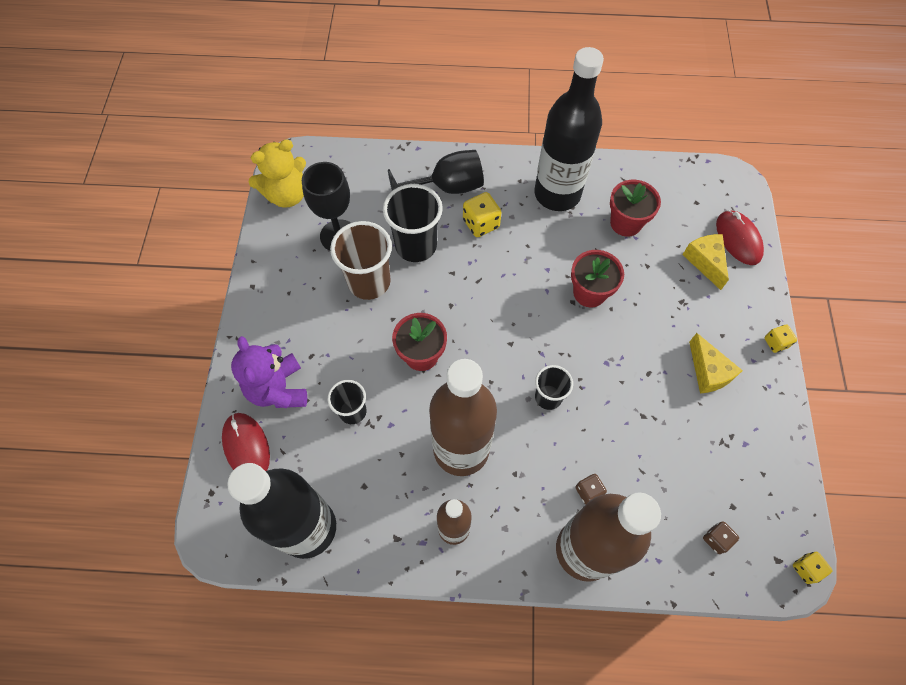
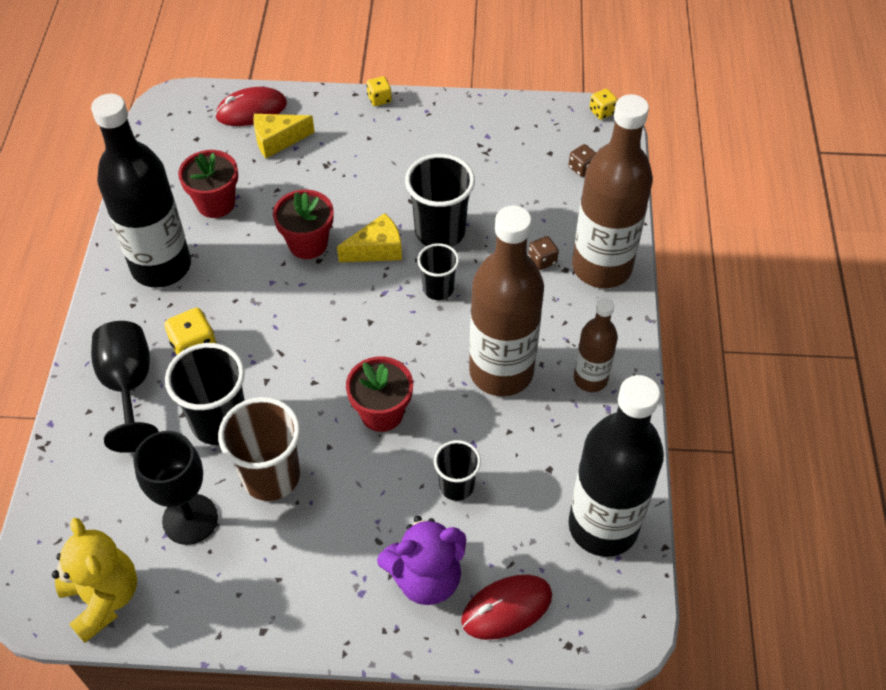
camera: 90 degrees left, 10 degrees down
yellow cheese [689,333,743,393] -> yellow cheese moved to [337,213,402,262]
none -> black cup [405,154,475,247]

